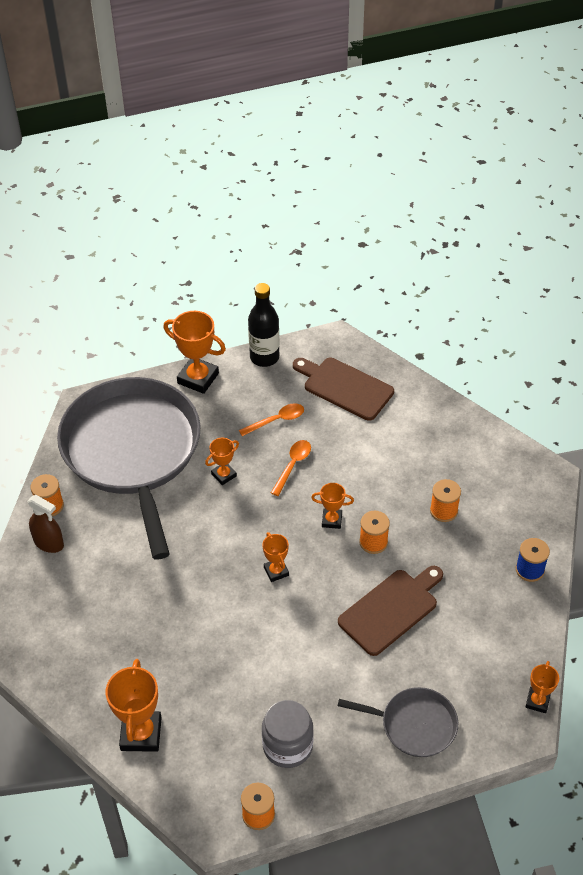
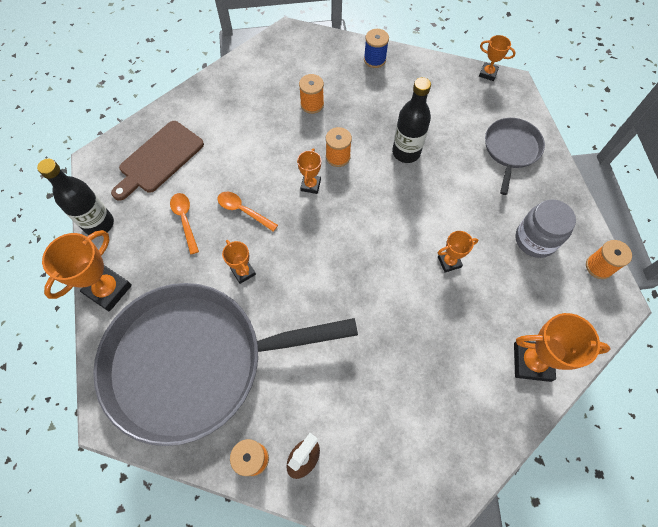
camera: 85 degrees left, 15 degrees up
orange trophy [262,532,289,582] -> orange trophy moved to [438,231,478,273]
brown cutting board [338,566,443,656] -> black bottle [392,77,431,163]

